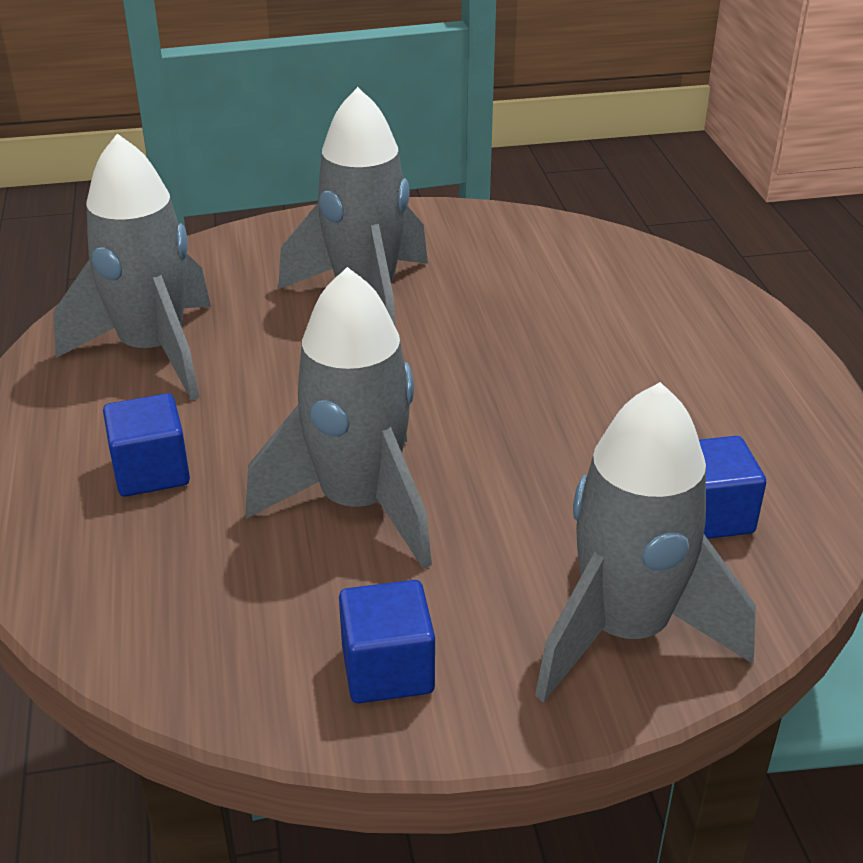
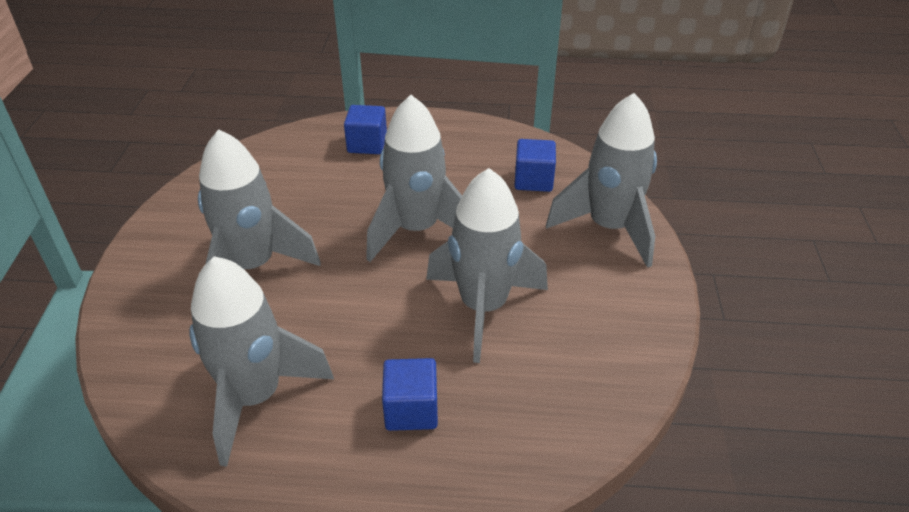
camera: 75 degrees left, 5 degrees up
blue cube [339,580,435,703] -> blue cube moved to [344,105,387,154]
none -> grey rocket [366,95,462,262]

